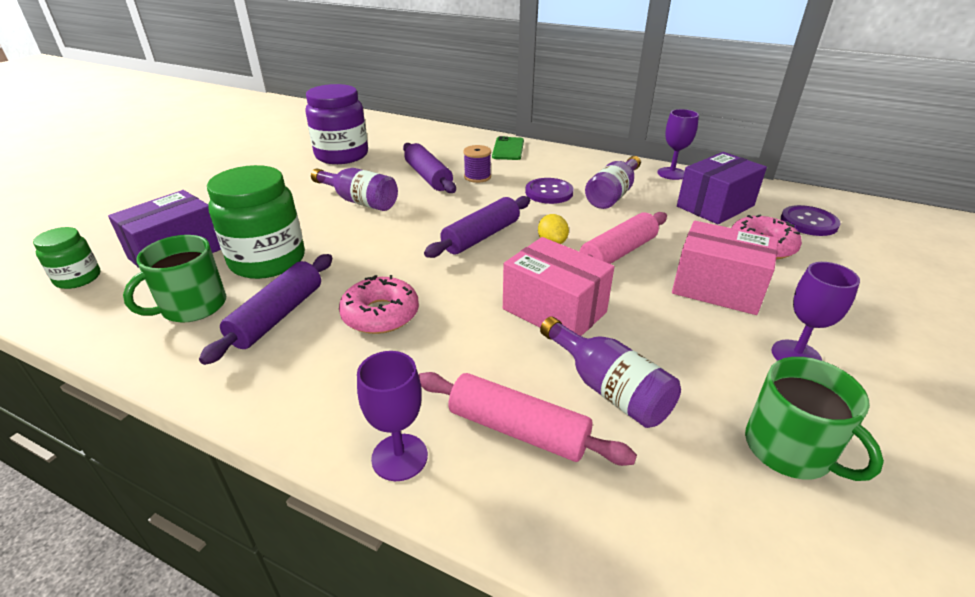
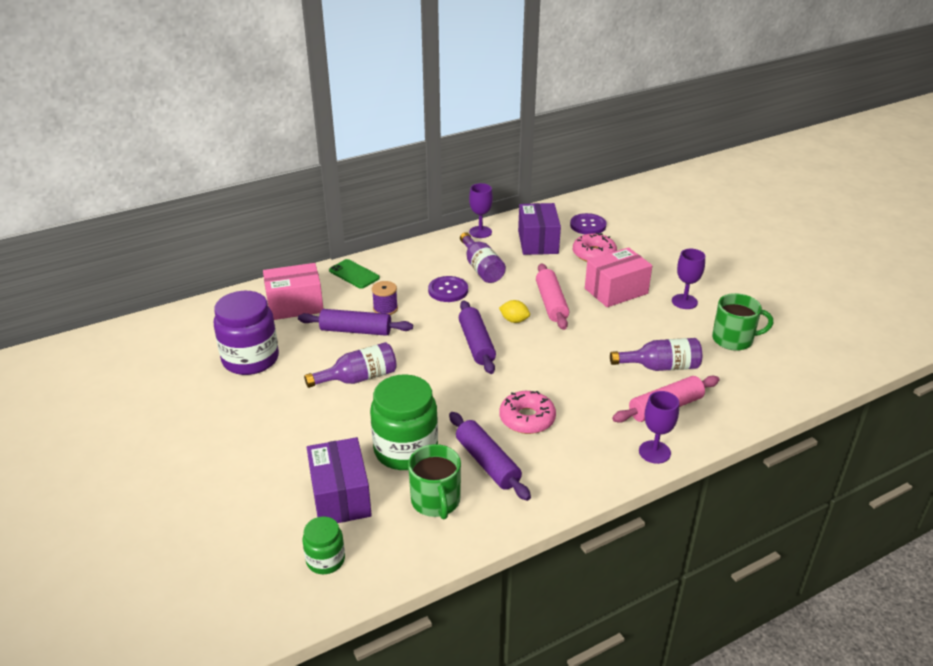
camera: 55 degrees left, 0 degrees up
pink box [503,237,614,336] -> pink box moved to [263,263,324,320]

